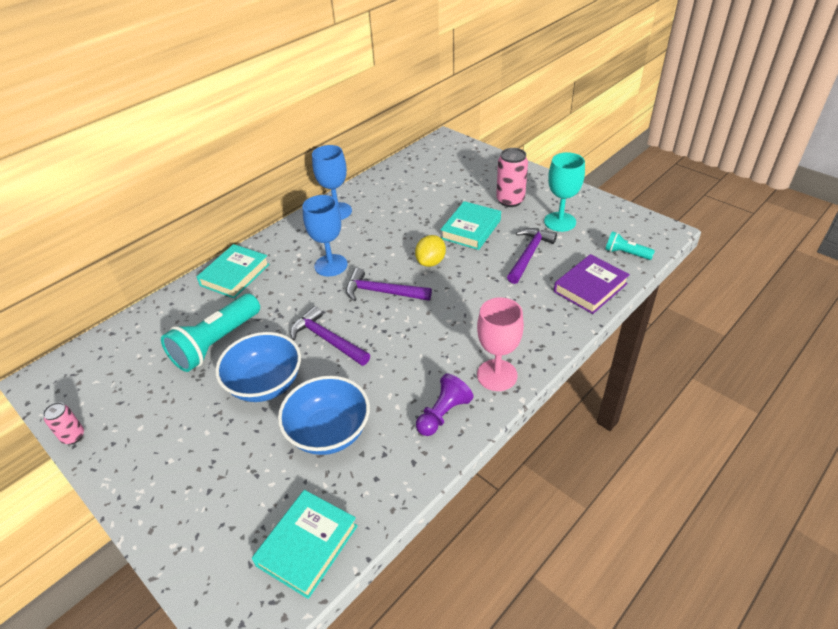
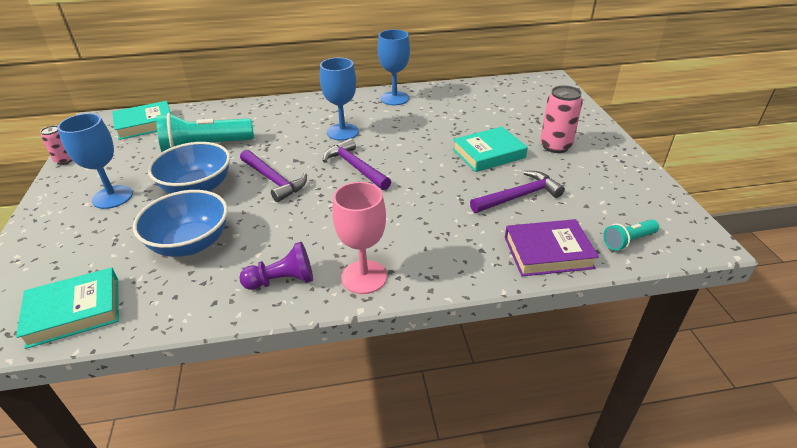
camera: 35 degrees right, 5 degrees down
turquoise book [197,244,270,299] -> turquoise book moved to [112,101,171,140]
purple hammer [290,306,370,366] -> purple hammer turned 150 degrees clockwise [240,150,307,202]
yellow lemon [415,235,446,267] -> none
turquoise goblet [544,152,585,232] -> none
turquoise flashlight [605,231,655,260] -> turquoise flashlight turned 90 degrees counterclockwise [603,219,659,251]
none -> blue goblet [57,113,133,209]

